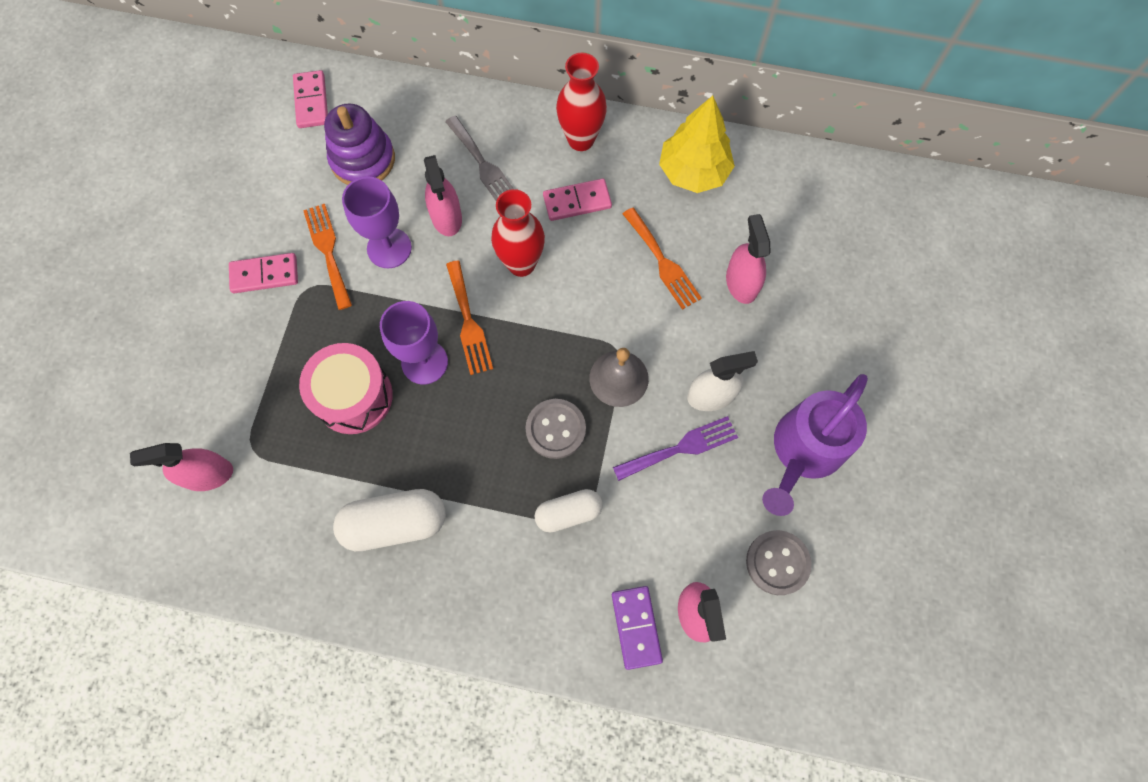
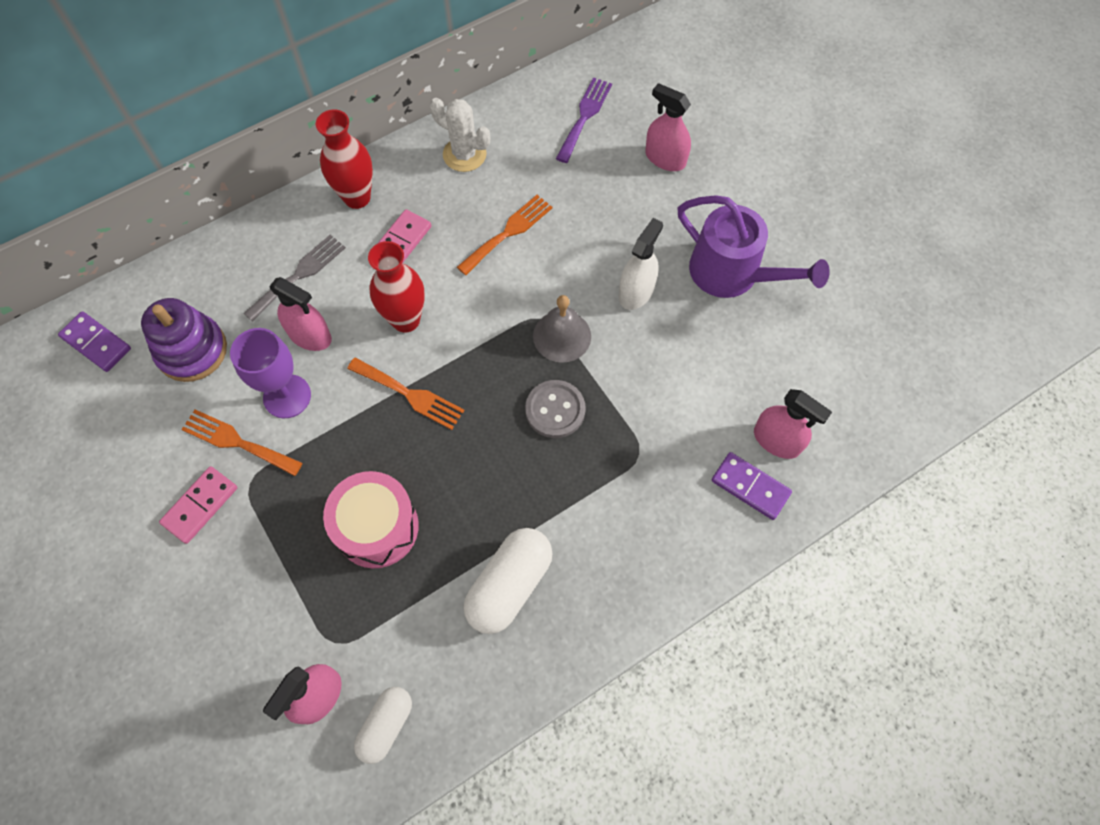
camera: 45 degrees left, 5 degrees down
pink domino [293,70,328,128] -> purple domino [58,311,131,372]
purple goblet [380,301,448,385] -> none
grey fork [445,115,514,201] -> grey fork turned 60 degrees counterclockwise [243,235,346,322]
white capsule [535,489,603,533] -> white capsule moved to [354,687,412,764]
purple fork [613,416,738,481] -> purple fork moved to [556,77,612,163]
orange fork [623,208,702,310] -> orange fork turned 60 degrees counterclockwise [457,195,553,275]
yellow tree [659,96,735,193] -> white cactus [430,98,490,172]
pink spray bottle [726,214,770,304] -> pink spray bottle moved to [645,83,691,171]
grey button [746,530,812,595] -> none
purple watering can [762,374,868,516] -> purple watering can turned 45 degrees counterclockwise [678,195,830,298]

